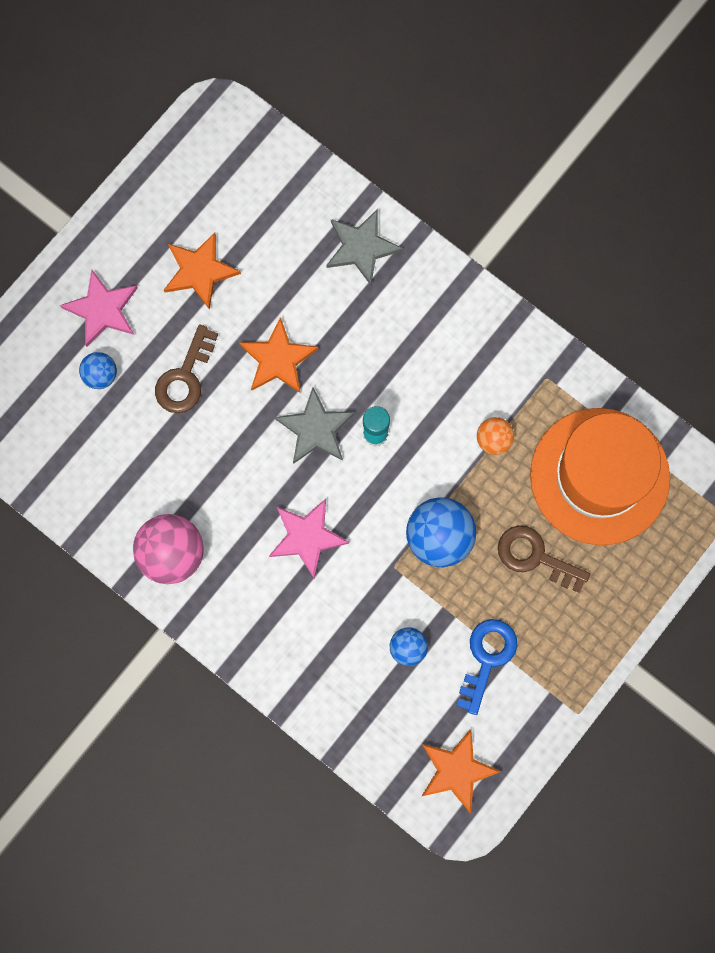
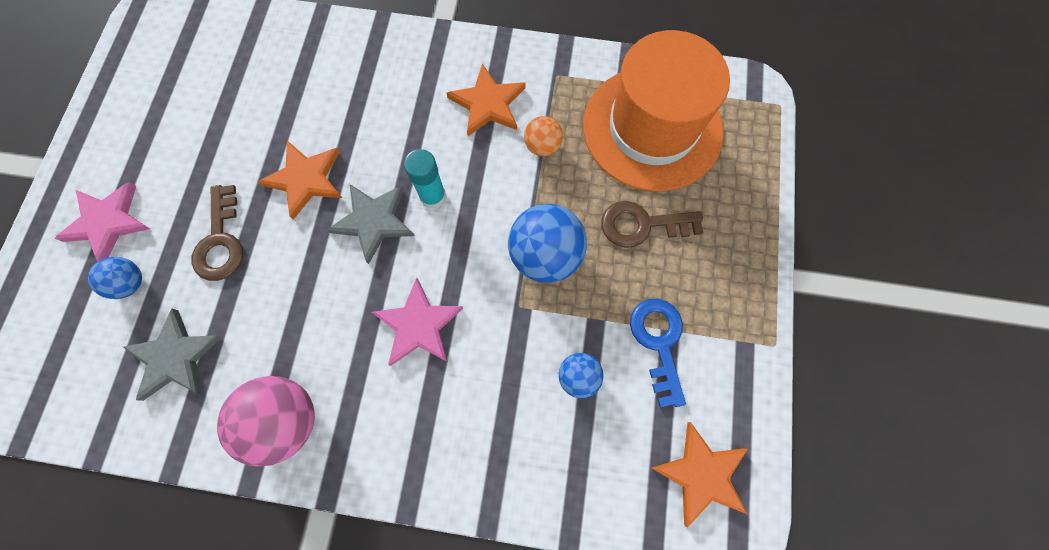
camera: 30 degrees left, 5 degrees down
orange star [164,233,241,310] -> orange star moved to [446,63,525,136]
grey star [326,209,403,285] -> grey star moved to [123,309,222,401]

